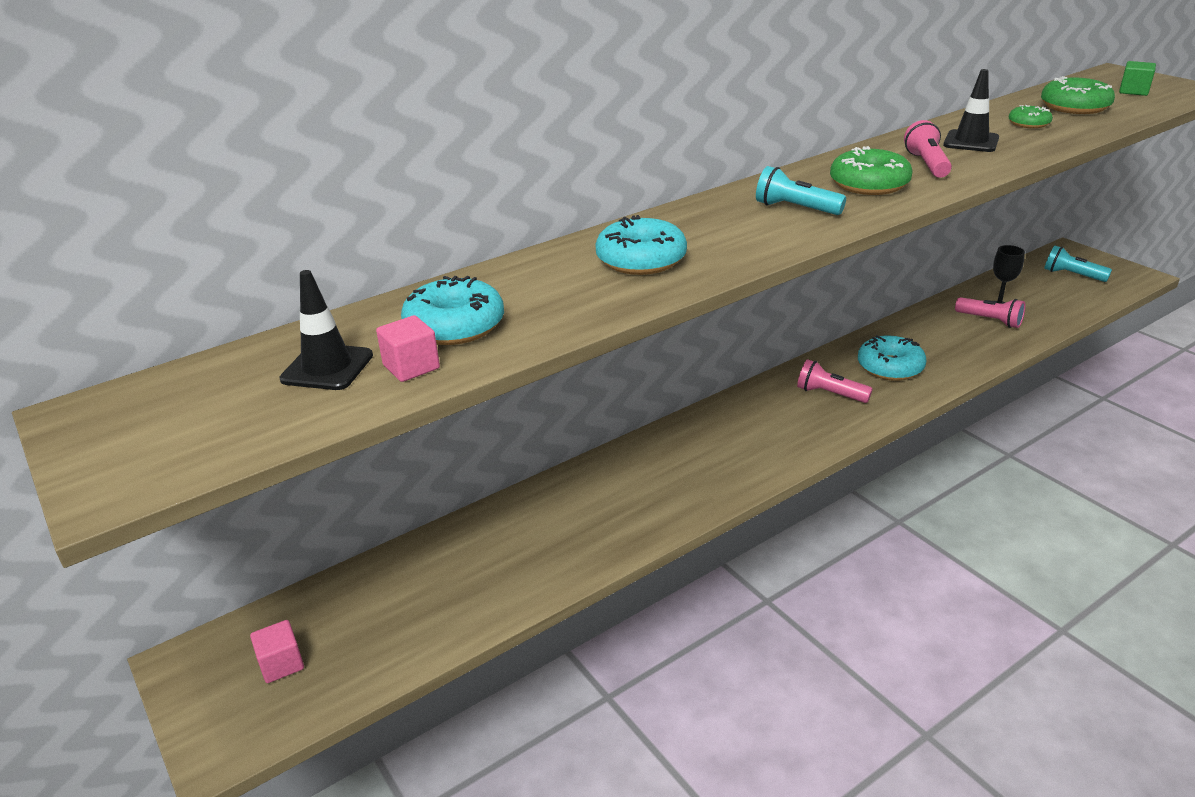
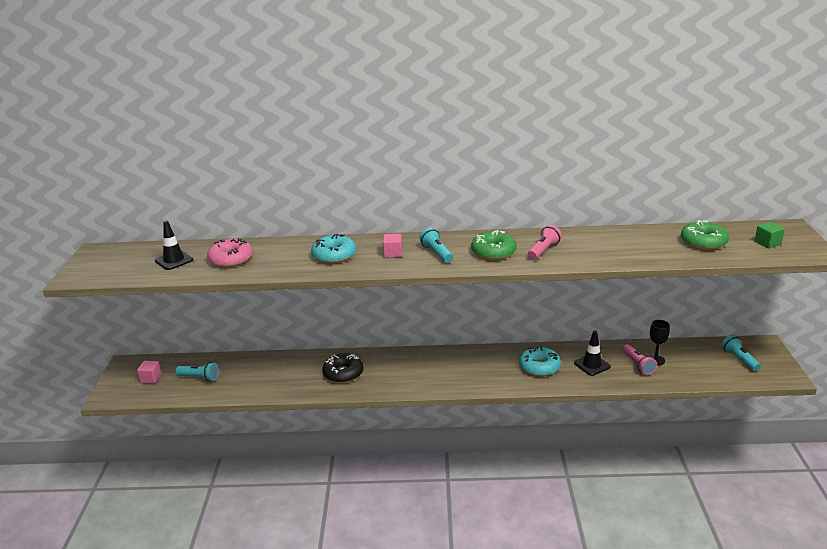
camera: 35 degrees right, 5 degrees down
pink cube [376,315,440,382] -> pink cube moved to [383,234,402,258]
turquoise donut [401,276,504,345] -> pink donut [207,238,253,267]
pink flashlight [797,359,873,403] -> none
black traffic cone [943,69,999,152] -> black traffic cone moved to [574,330,611,376]
green donut [1009,105,1053,128] -> none
none -> turquoise flashlight [175,362,219,382]
none -> black donut [322,353,364,383]

